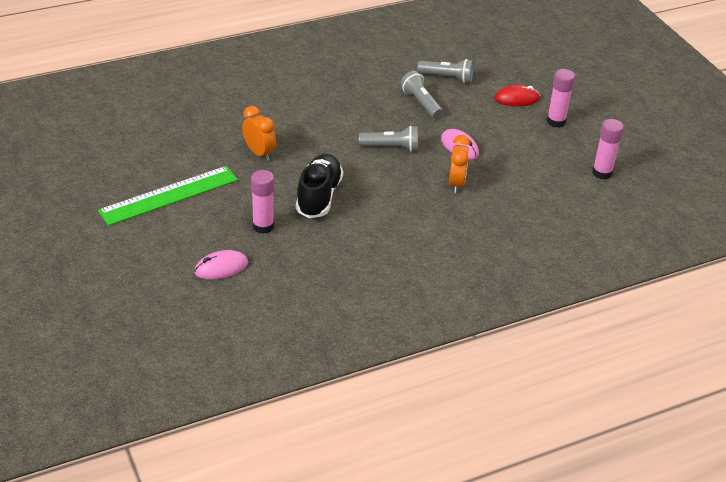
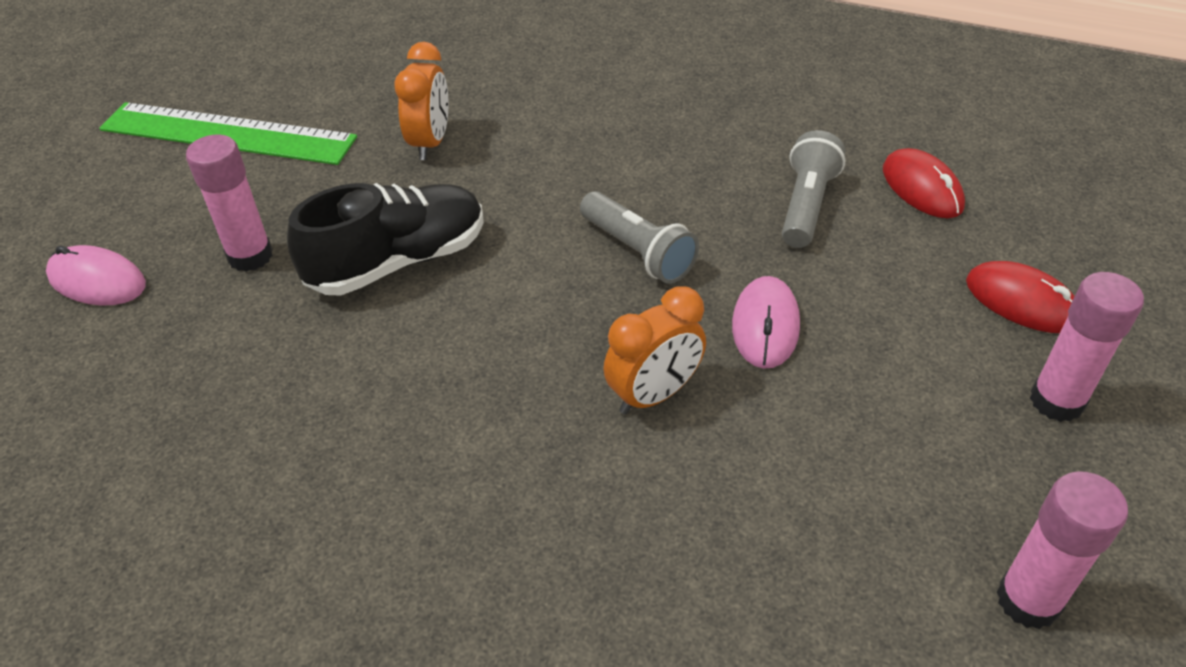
camera: 50 degrees right, 5 degrees up
grey flashlight [417,59,474,83] -> red mouse [883,148,965,218]

